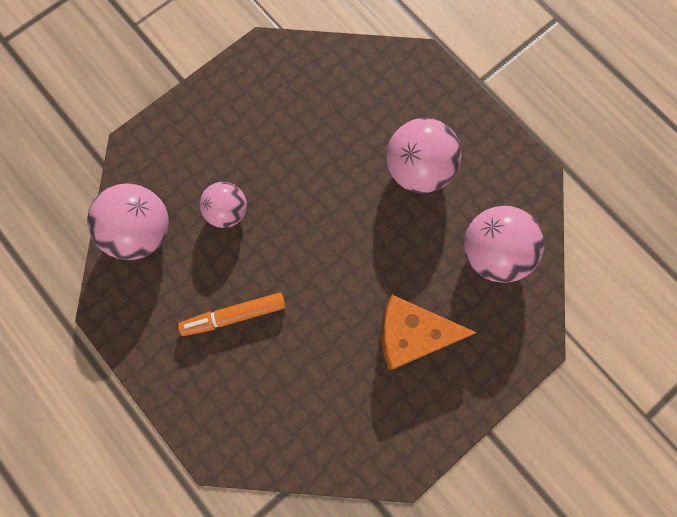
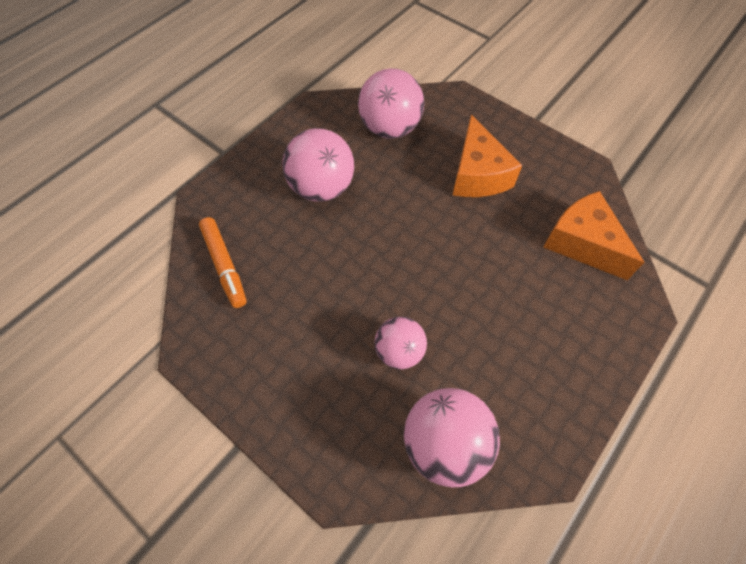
camera: 100 degrees left, 15 degrees down
orange marker [178,292,286,336] -> orange marker moved to [199,217,247,308]
none -> orange cheese [544,191,645,280]

